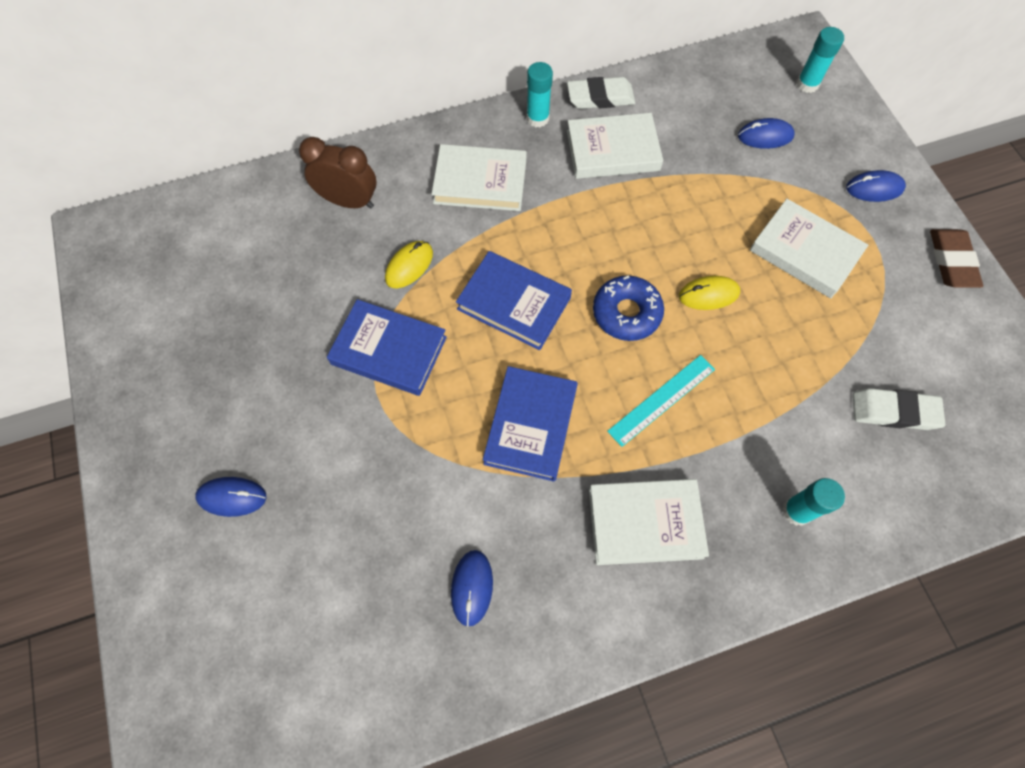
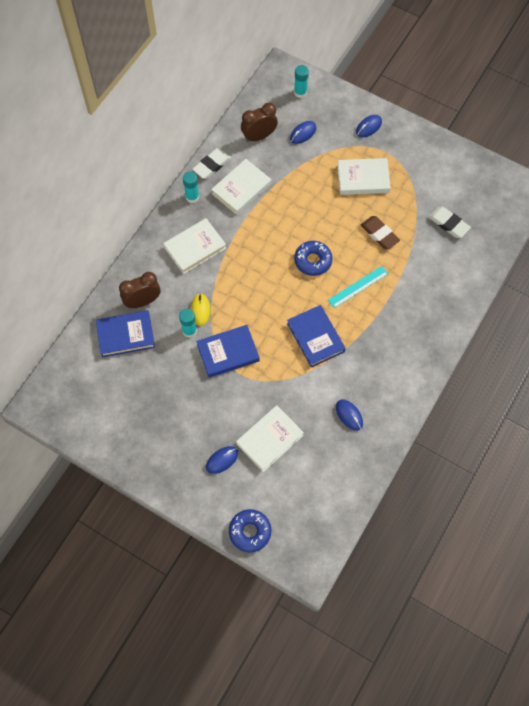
camera: 40 degrees left, 0 degrees up
blue book [456,251,572,350] -> blue book moved to [96,310,155,357]
white book [589,479,709,565] -> white book moved to [236,405,304,472]
turquoise ruler [607,355,715,447] -> turquoise ruler turned 45 degrees clockwise [328,266,388,308]
yellow mouse [679,276,740,310] -> none
turquoise glue stick [782,478,845,526] -> turquoise glue stick moved to [179,309,197,338]
white eraser [853,388,945,430] -> white eraser turned 75 degrees clockwise [428,207,471,238]
brown eraser [930,229,983,288] -> brown eraser moved to [361,216,400,249]
none -> blue donut [229,509,271,553]
none -> brown clock [241,103,278,142]

